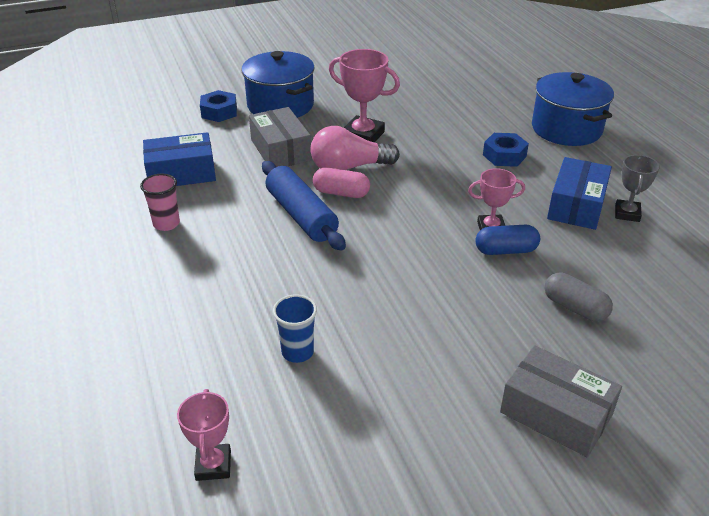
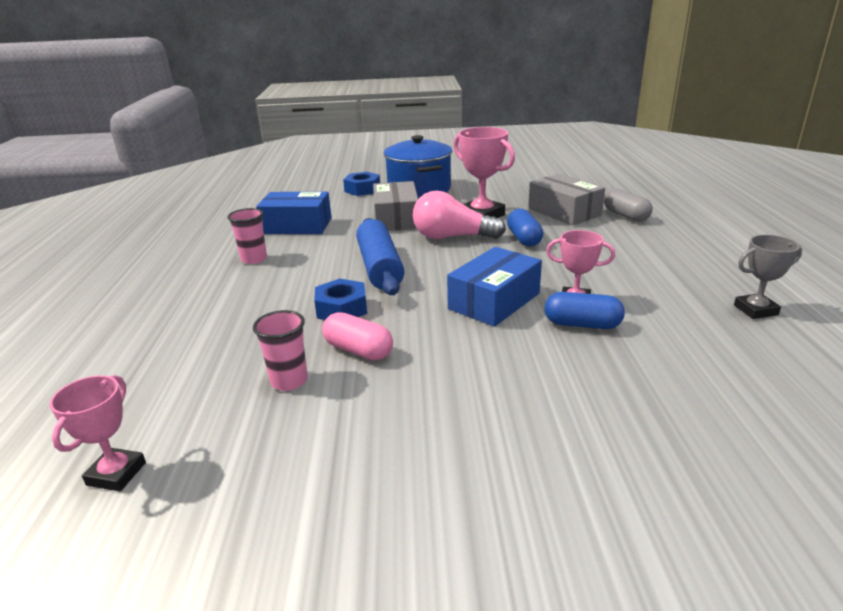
camera: 20 degrees right, 10 degrees down
blue cup [273,294,317,363] -> pink cup [253,310,308,391]
pink capsule [313,167,370,198] -> pink capsule moved to [322,312,393,360]
blue nut [483,133,529,167] -> blue nut moved to [314,278,367,320]
grey box [500,345,622,457] -> grey box moved to [528,174,605,225]
blue pot [532,72,614,146] -> none
grey capsule [544,273,613,321] -> grey capsule moved to [604,189,653,222]
blue box [547,157,612,230] -> blue box moved to [447,247,542,327]
grey trophy [615,155,660,222] -> grey trophy turned 45 degrees clockwise [734,235,802,319]
none -> blue capsule [507,209,543,246]

